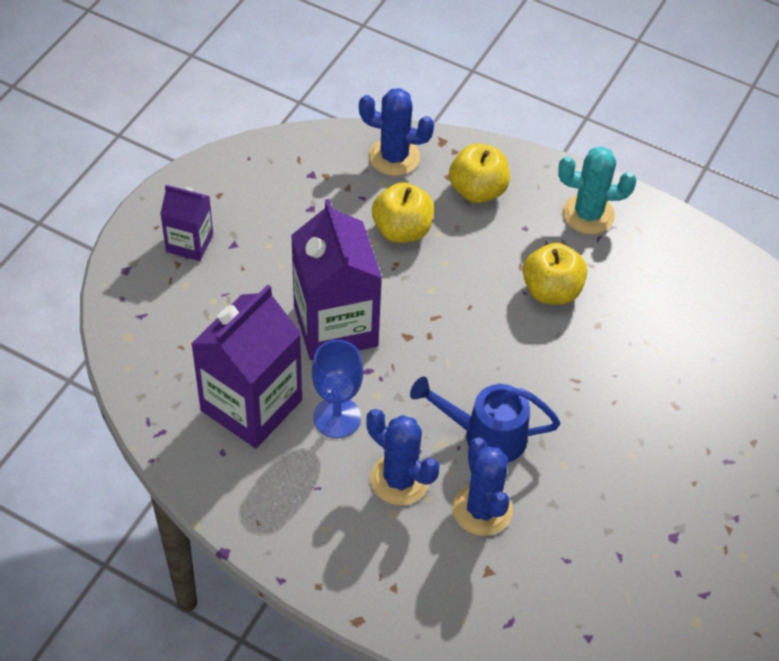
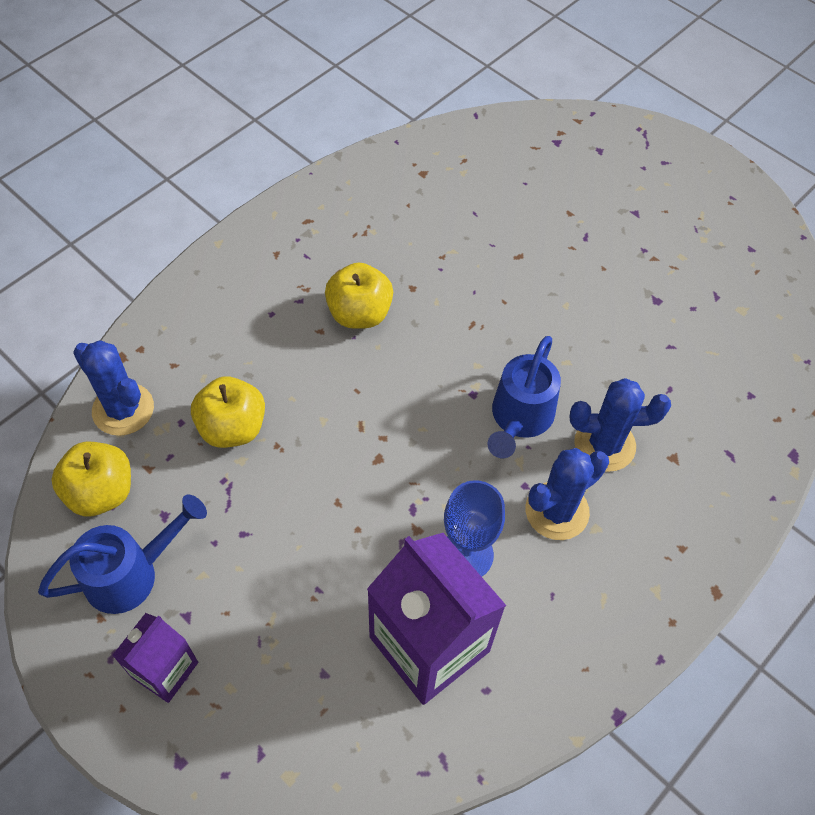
camera: 75 degrees left, 5 degrees up
purple carton [291,199,382,360] -> none
blue cactus [359,88,434,176] -> blue cactus turned 75 degrees counterclockwise [73,340,154,436]
yellow apple [449,143,510,203] -> yellow apple moved to [51,442,131,516]
turquoise cactus [558,146,636,234] -> none
none -> blue watering can [38,495,207,614]

